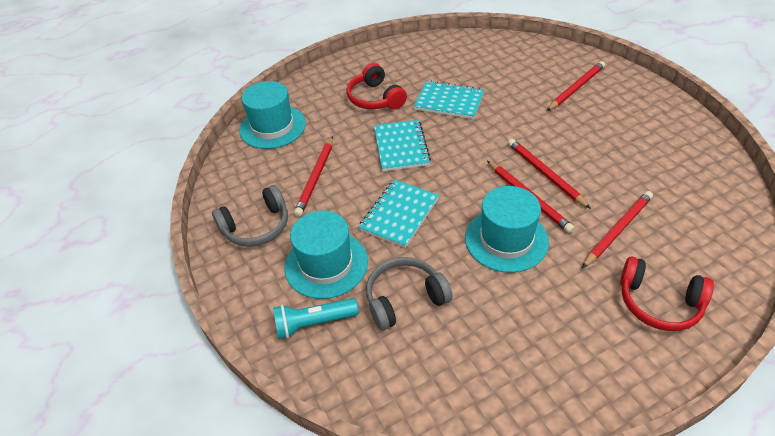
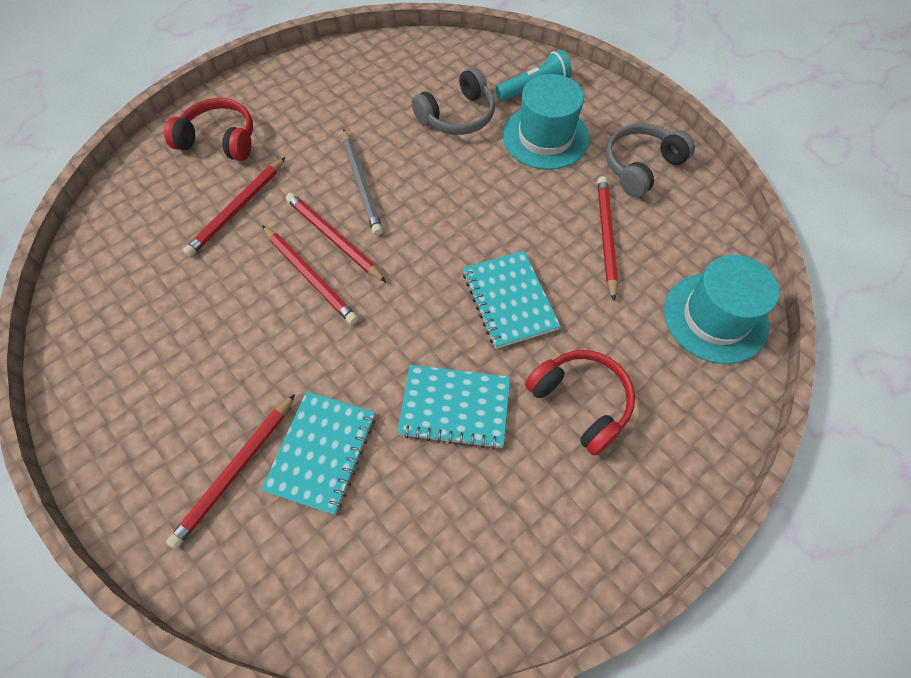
camera: 165 degrees right, 15 degrees up
turquoise notebook [359,180,439,248] -> turquoise notebook moved to [261,391,375,515]
turquoise hat [465,186,549,273] -> grey pencil [343,129,383,235]

